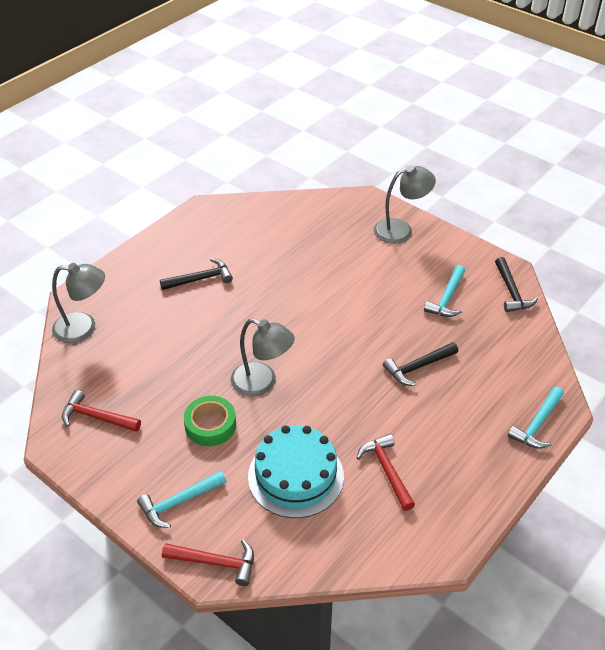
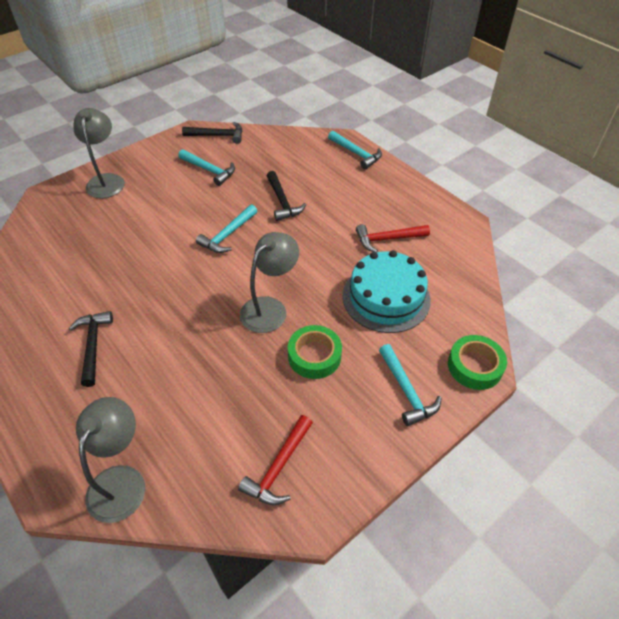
camera: 80 degrees left, 5 degrees up
red hammer [162,539,254,586] -> green tape [448,335,507,390]
none -> turquoise hammer [196,204,257,253]

